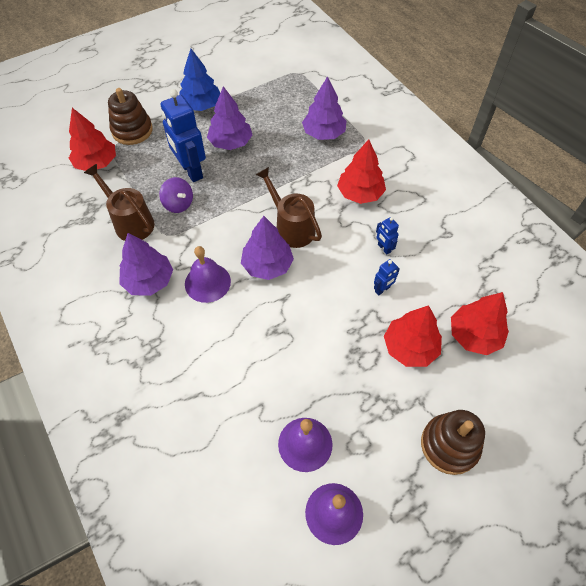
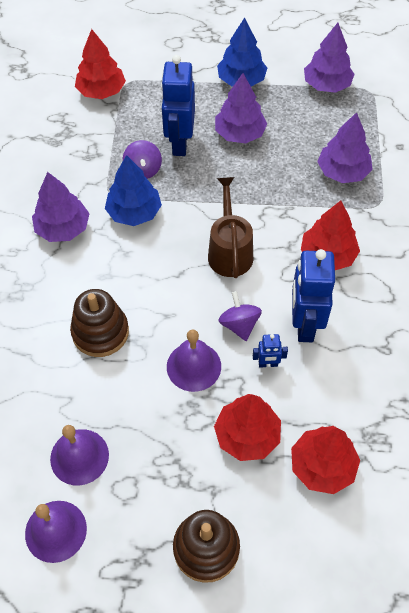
camera: 35 degrees right, 0 degrees up
brown watering can [84,164,155,241] -> none
brown stacking toy [108,88,153,145] -> brown stacking toy moved to [70,289,129,357]
purple bell [185,246,231,303] -> purple bell moved to [167,330,221,392]
purple tree [241,216,294,280] -> purple tree moved to [304,23,355,93]
blue robot [376,217,399,255] -> blue robot [292,249,335,342], size x2.19
none -> blue tree [105,155,162,226]
none -> purple spinning top [218,291,262,341]

